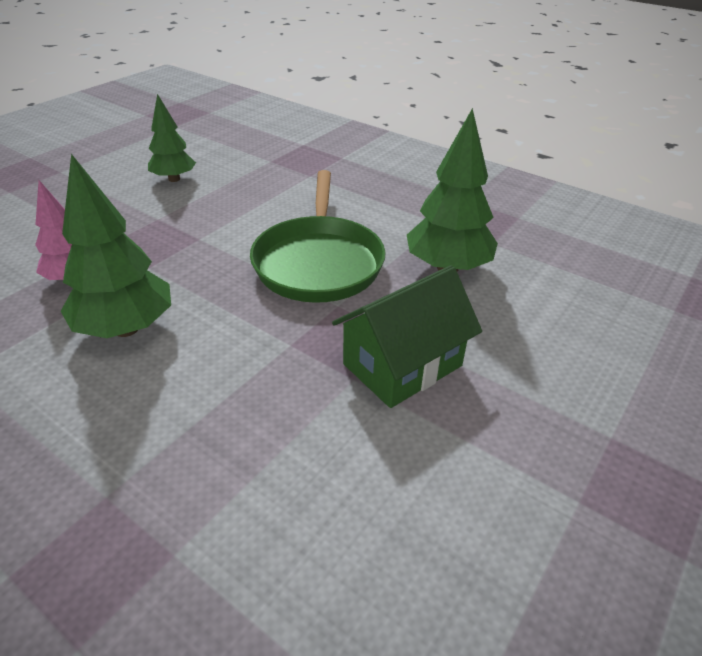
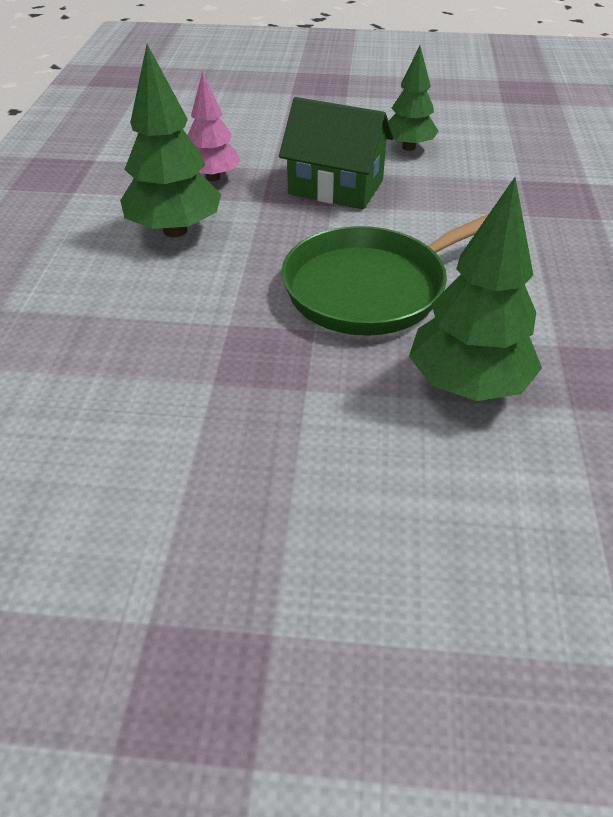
camera: 60 degrees right, 5 degrees up
green house [332,265,482,408] -> green house moved to [279,97,394,209]

